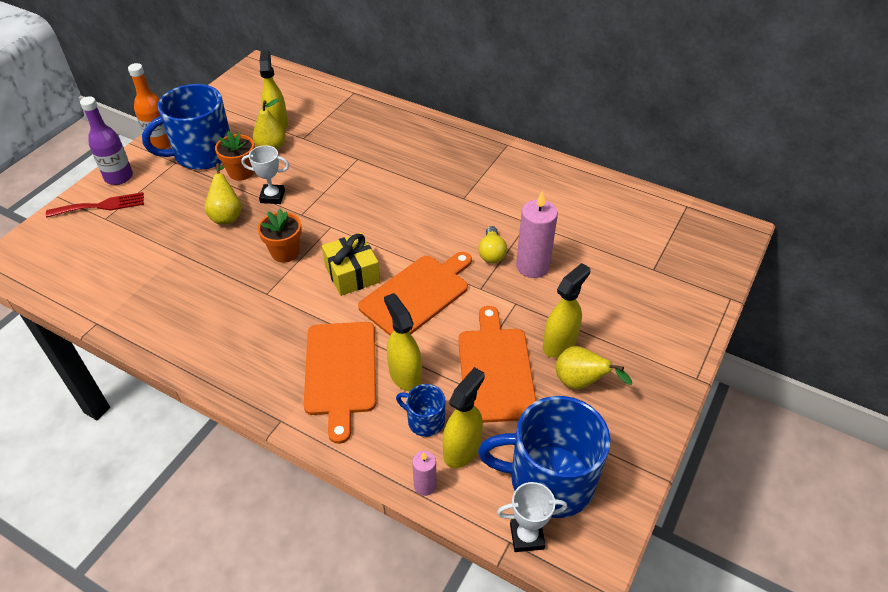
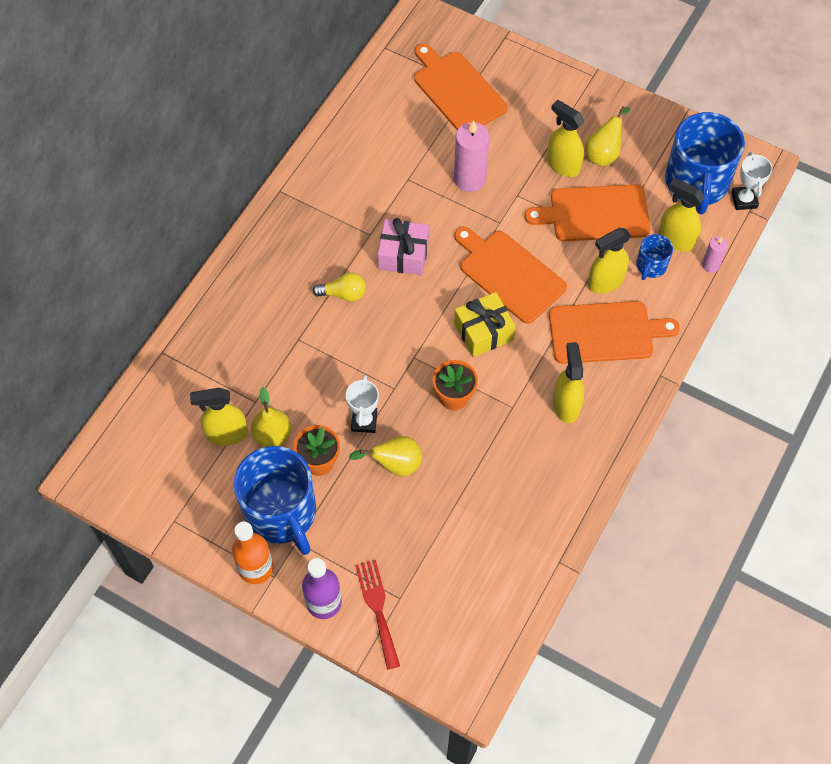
camera: 90 degrees left, 15 degrees up
yellow light bulb [478,226,507,263] -> yellow light bulb moved to [313,272,366,302]
none -> pink gift [378,218,429,275]
none -> orange cutting board [414,44,508,130]
none -> yellow spray bottle [553,342,584,423]

